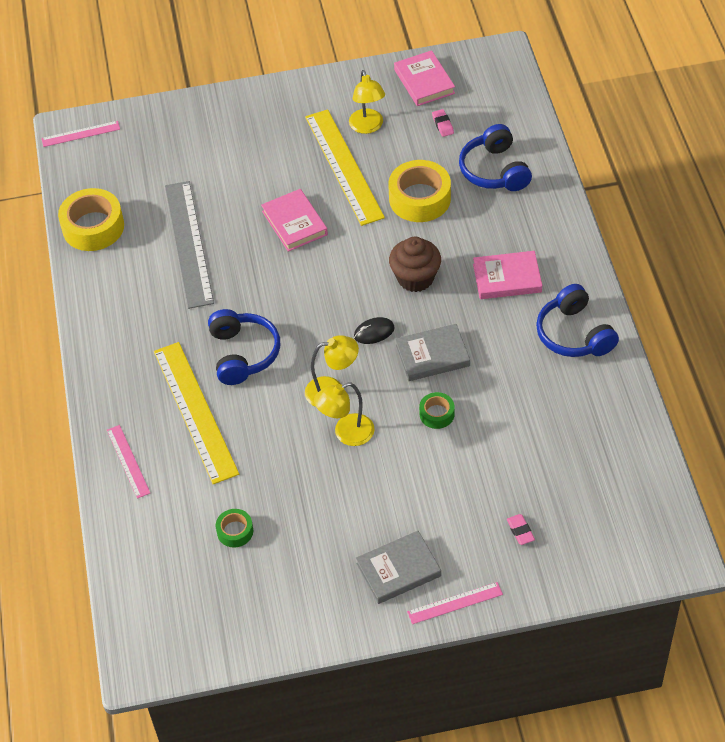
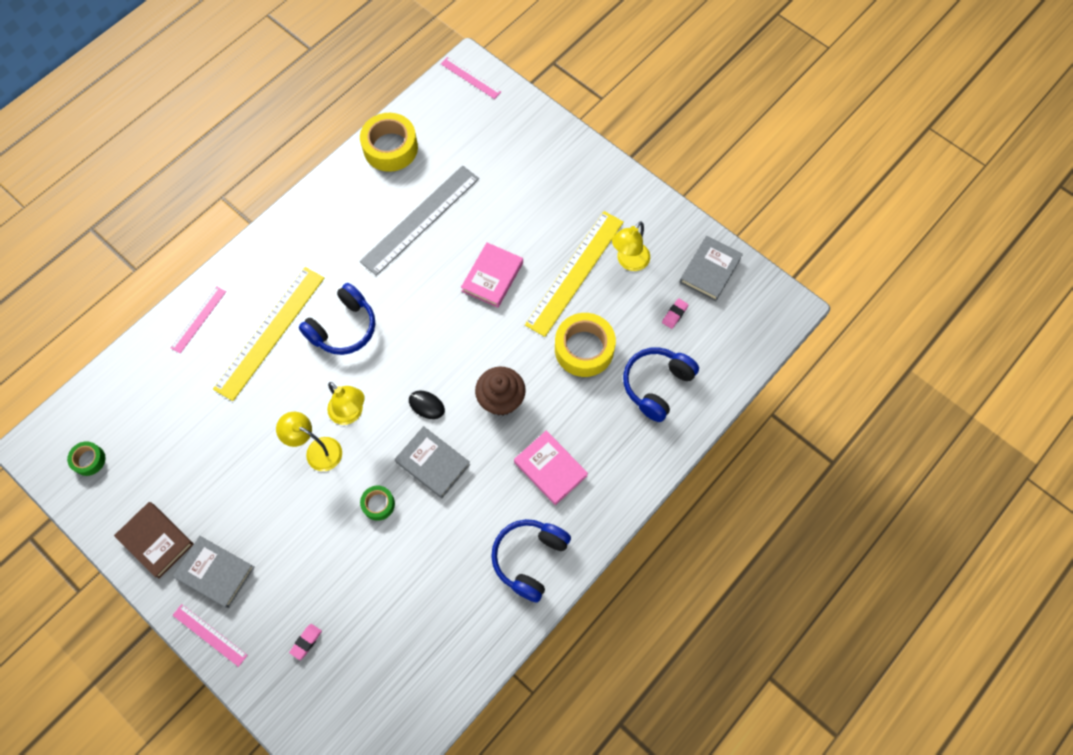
camera: 50 degrees right, 15 degrees up
green tape [216,509,253,548] -> green tape moved to [67,441,106,476]
pink book [394,50,455,106] -> grey book [680,236,743,301]
none -> brown book [114,502,194,579]

